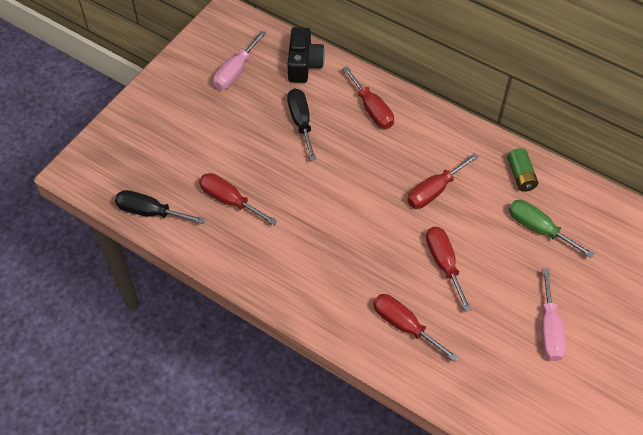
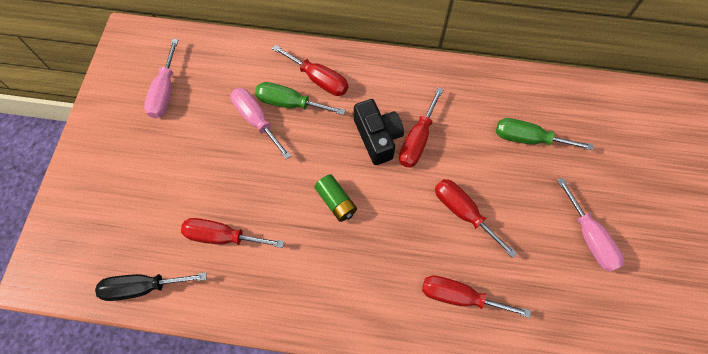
camera: 25 degrees left, 10 degrees up
black camera [287,27,325,83] -> black camera moved to [354,99,404,165]
black screwdriver [287,89,316,161] -> pink screwdriver [231,88,291,160]
green battery [507,148,538,192] -> green battery moved to [315,174,357,222]
none -> green screwdriver [255,82,346,115]

